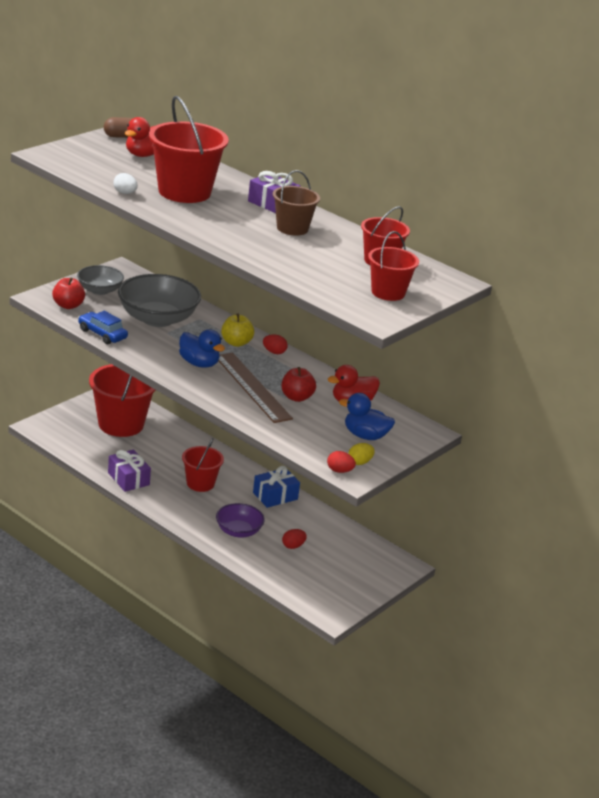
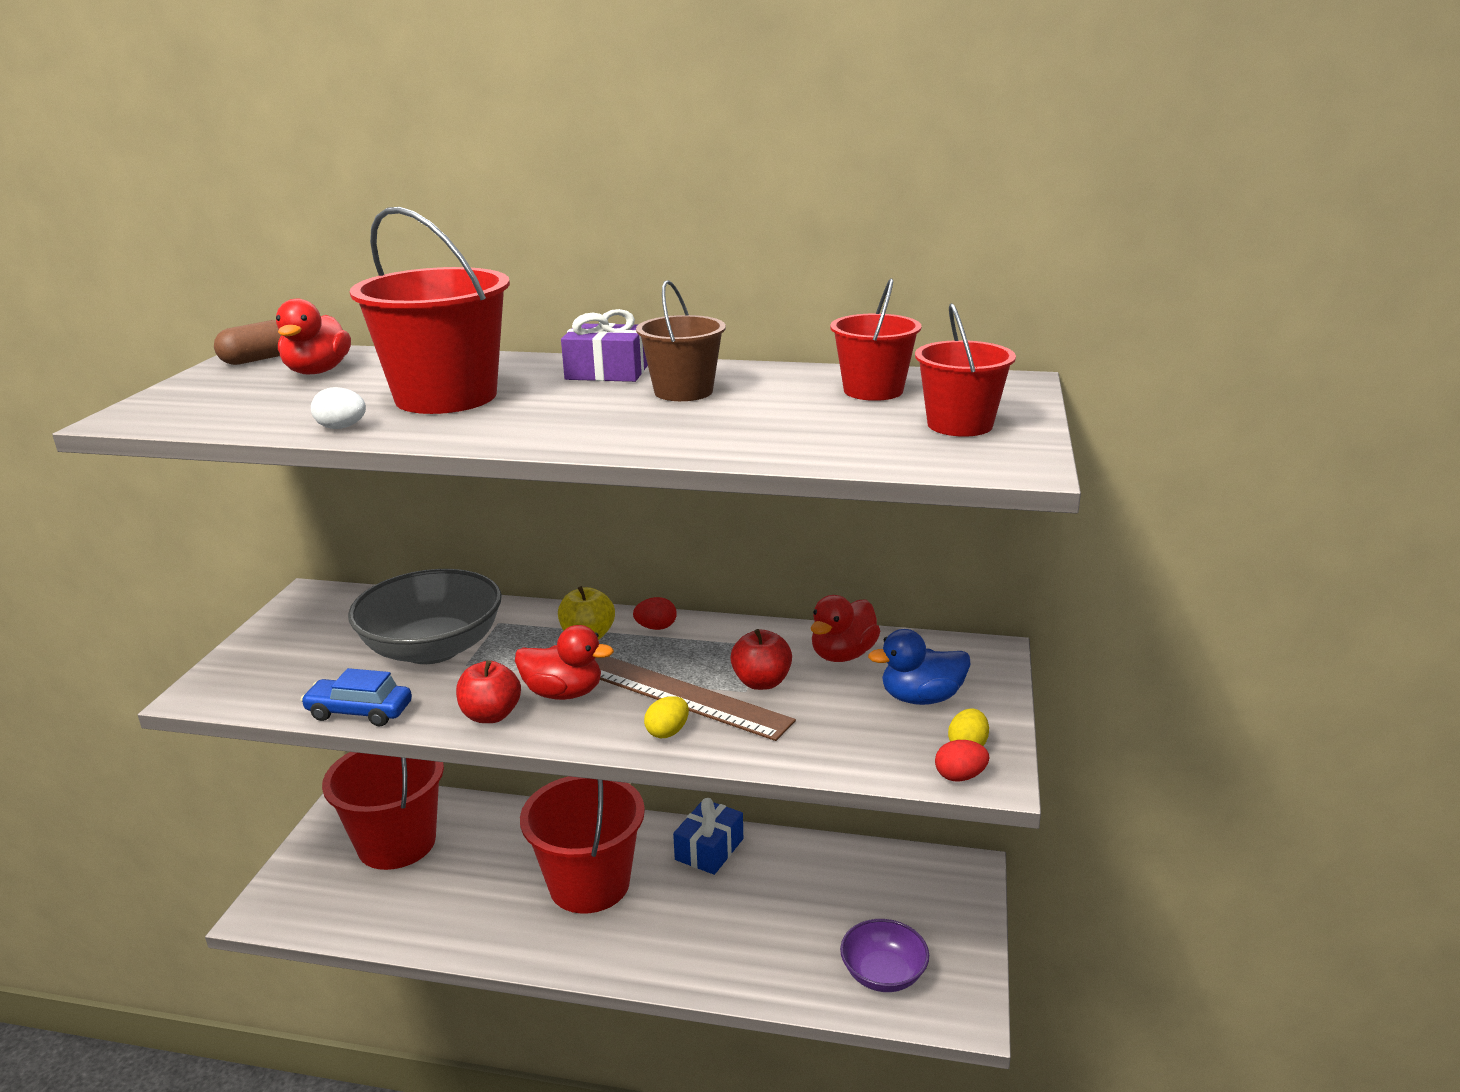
camera: 25 degrees left, 5 degrees down
red apple [52,277,85,309] -> red apple moved to [456,660,521,723]
grey bowl [77,265,124,295] -> none
purple gift [108,449,151,492] -> none
blue duck [179,329,225,368] -> red duck [515,625,614,700]
red bucket [182,438,224,492] -> red bucket [520,776,645,913], size x1.71
purple bowl [216,503,265,538] -> purple bowl moved to [840,919,929,992]
red egg [282,529,307,549] -> none
none -> yellow egg [644,696,689,738]

